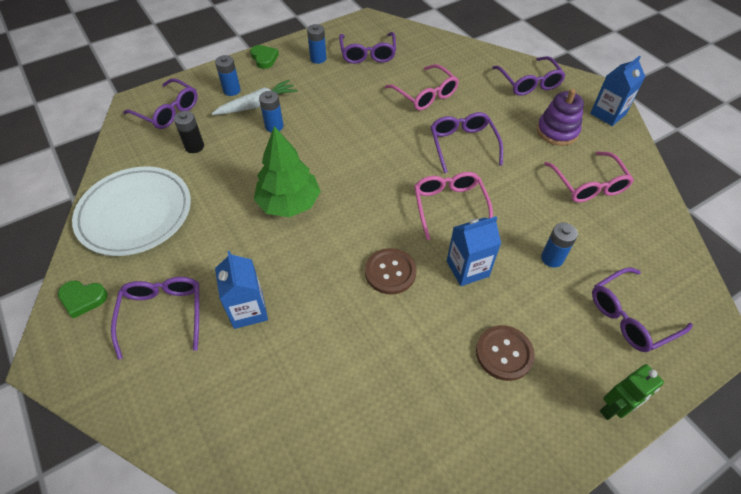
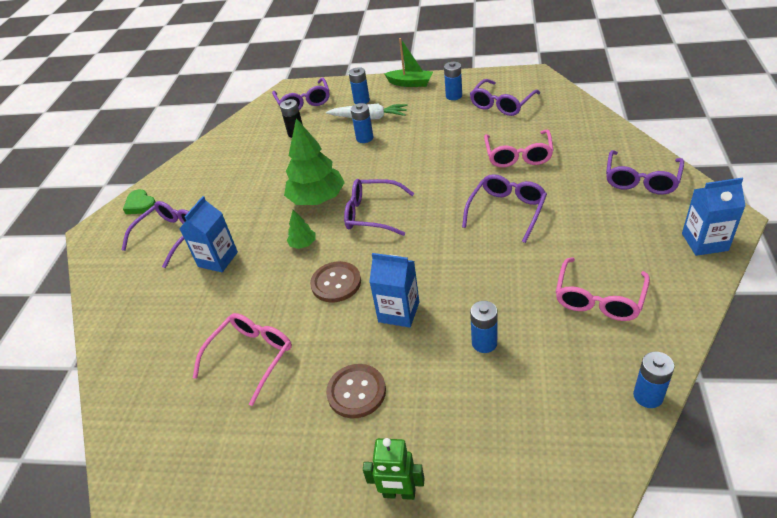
camera: 45 degrees right, 10 degrees down
white plate [72,167,191,256] -> none
green heart [250,45,279,69] -> green boat [384,38,433,87]
pink glasses [414,172,493,240] -> pink glasses moved to [193,313,292,406]
purple stacking toy [537,89,584,146] -> none
purple glasses [592,267,693,352] -> purple glasses moved to [344,179,414,236]
none -> green tree [287,210,316,249]
none -> blue battery [633,351,675,408]

